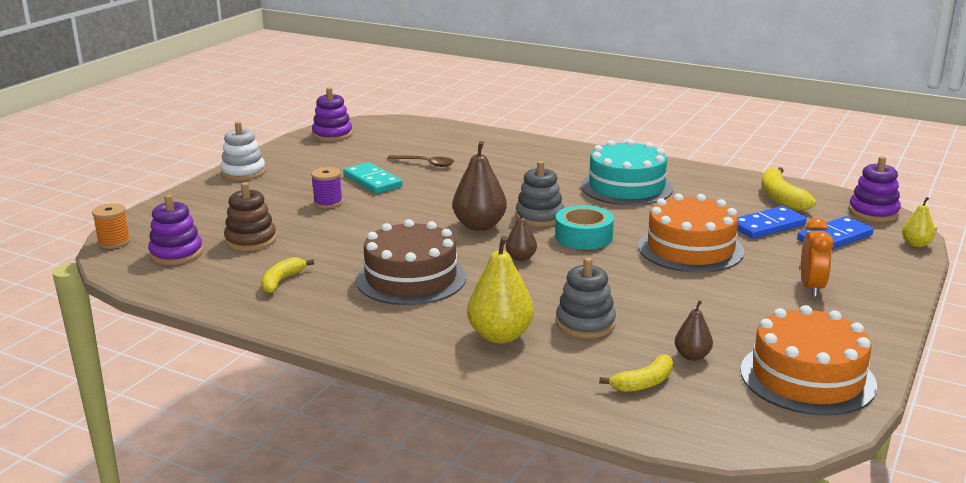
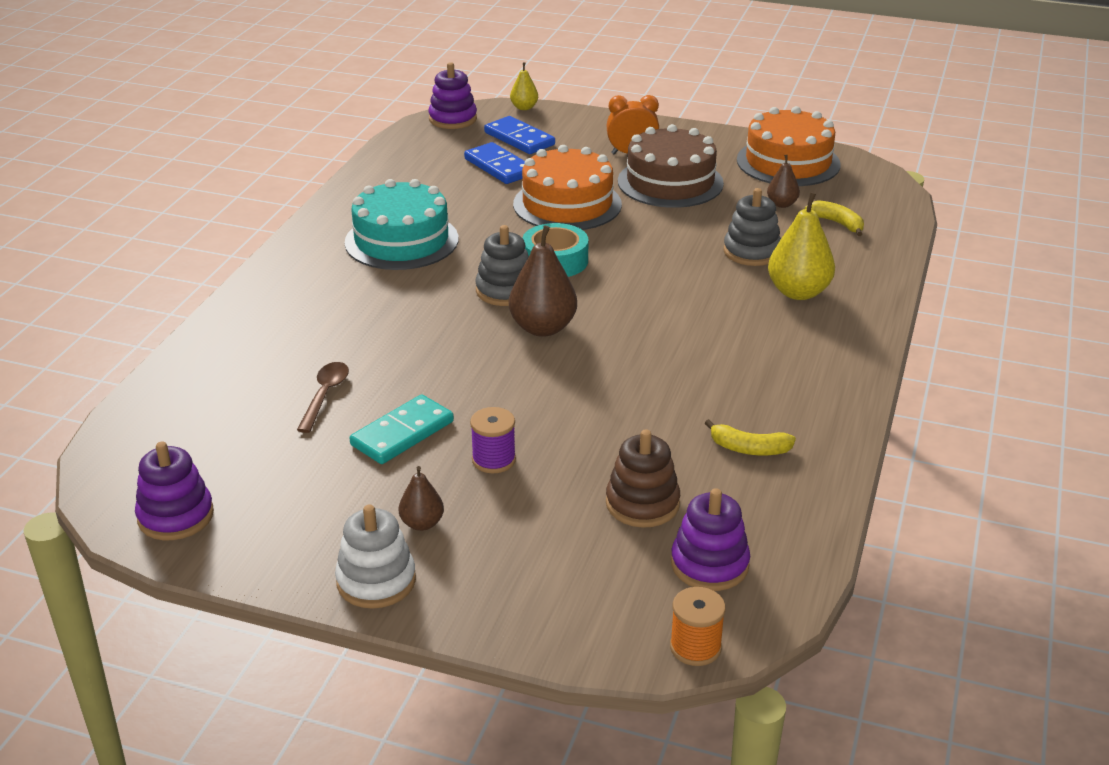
camera: 100 degrees left, 10 degrees up
brown cake [356,219,466,305] -> brown cake moved to [618,124,724,208]
brown pear [506,210,537,261] -> brown pear moved to [399,466,444,531]
yellow banana [761,167,816,211] -> none

